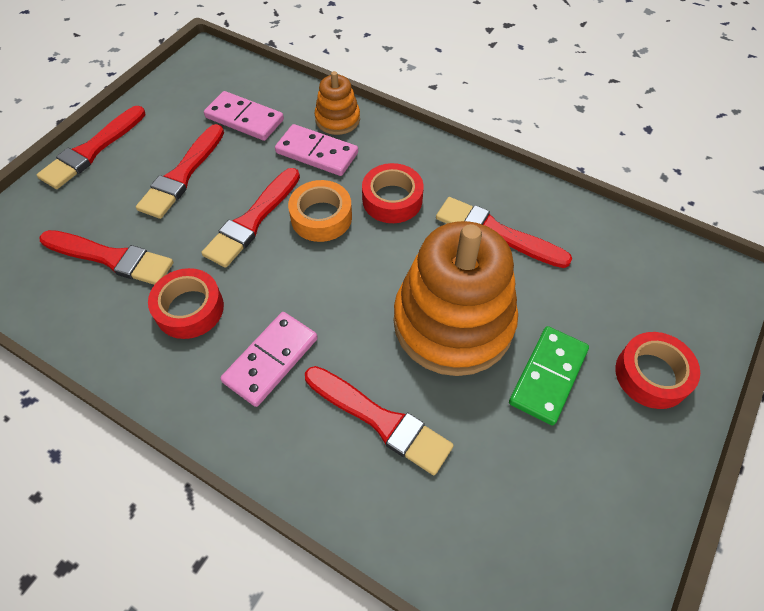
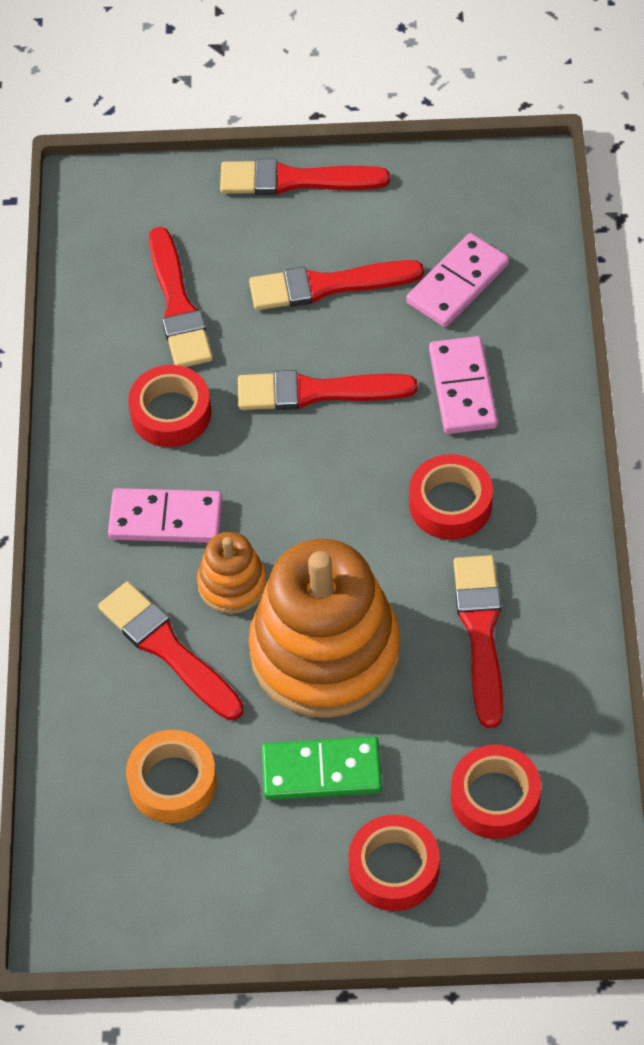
camera: 60 degrees right, 0 degrees up
pink domino [204,91,284,141] -> pink domino turned 45 degrees clockwise [406,233,509,327]
orange tape [288,180,352,242] -> orange tape moved to [126,730,217,823]
red brush [305,366,454,475] -> red brush turned 135 degrees clockwise [98,582,244,720]
orange stacking toy [314,71,360,135] -> orange stacking toy moved to [197,532,267,614]
none -> red tape [451,745,541,839]

